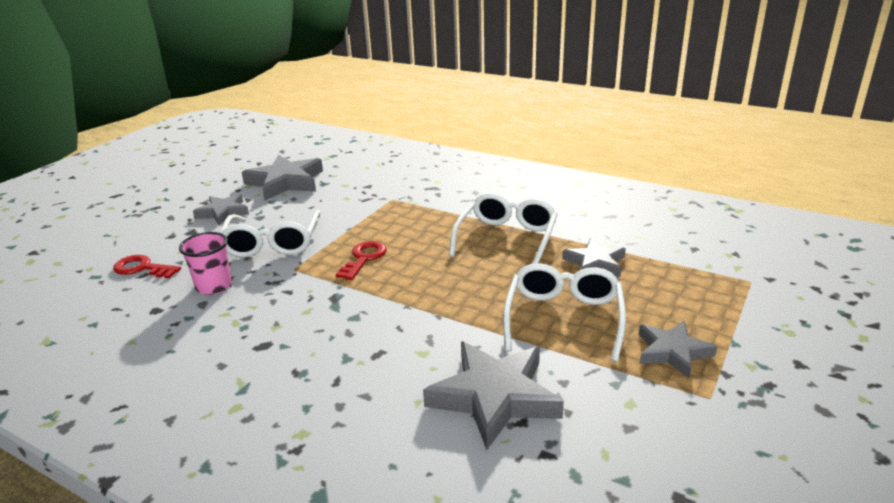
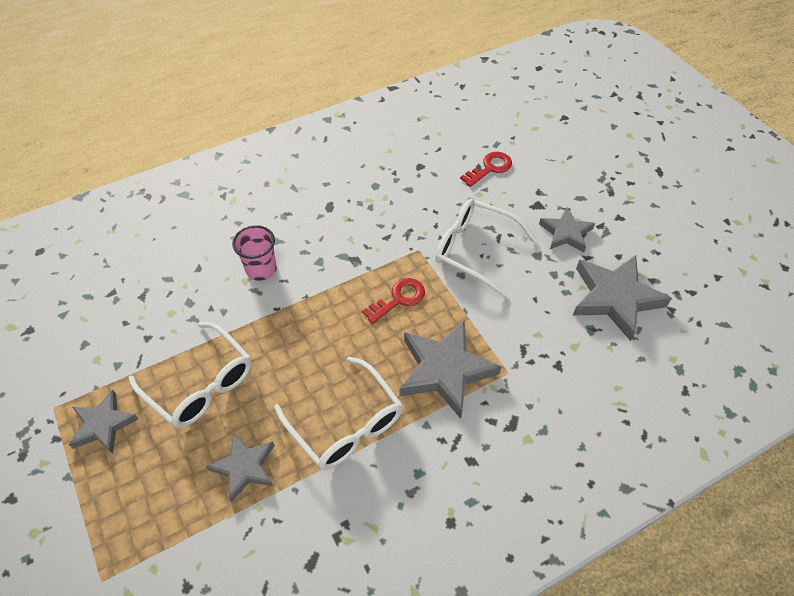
camera: 120 degrees right, 25 degrees up
pink cup [179,232,232,295] -> pink cup moved to [232,225,277,281]
red key [336,241,387,280] -> red key turned 90 degrees counterclockwise [362,278,425,324]
grey star [423,341,564,450] -> grey star moved to [400,321,502,419]

